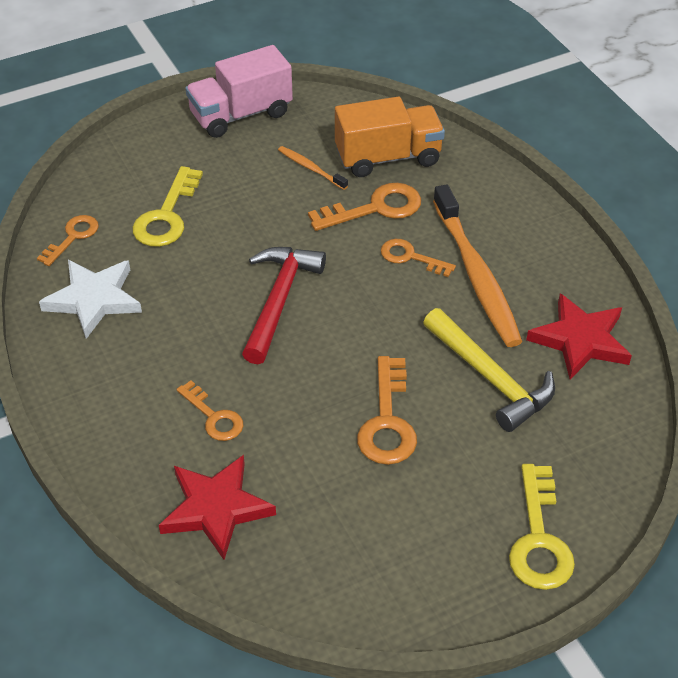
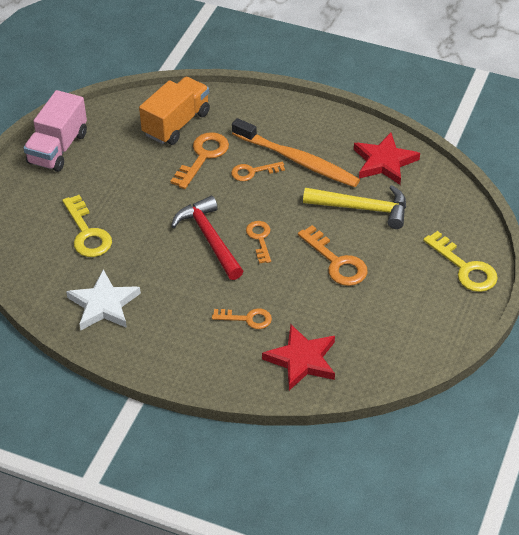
camera: 40 degrees left, 0 degrees up
orange key [37,215,99,266] -> orange key moved to [246,221,271,263]
orange toothbrush [278,146,348,190] -> none

